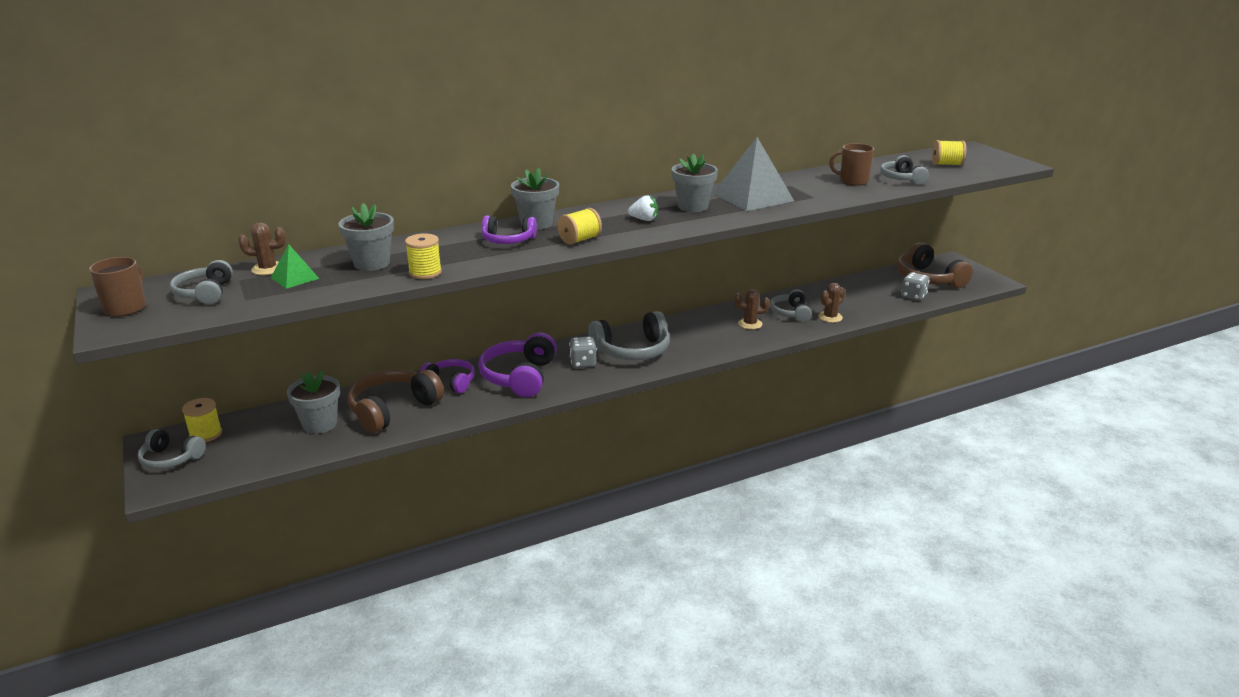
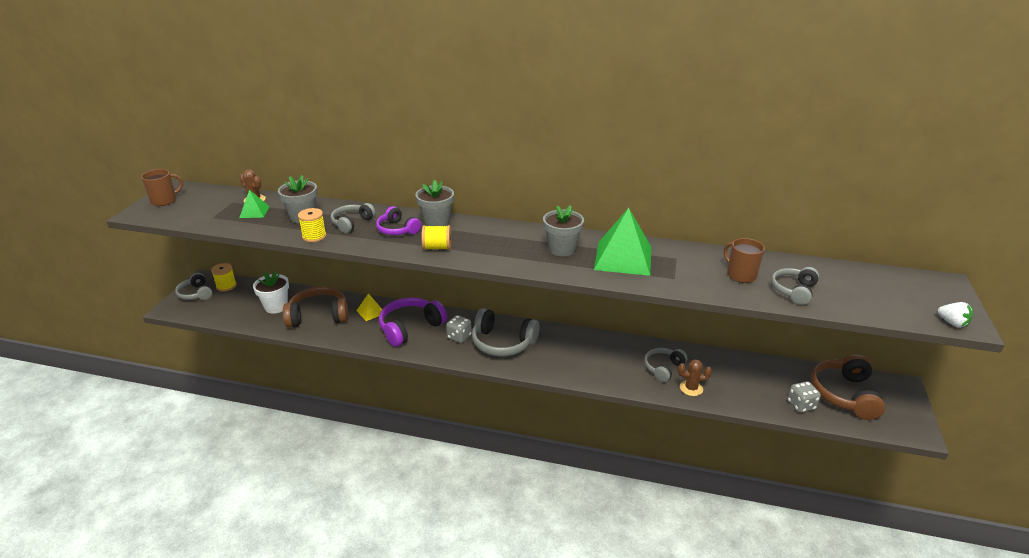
camera: 40 degrees right, 5 degrees up
grey headphones [170,260,233,305] -> grey headphones moved to [331,203,376,233]
grey flower pot [287,370,340,434] -> white flower pot [253,271,289,314]
purple headphones [420,359,475,393] -> yellow pyramid [356,293,382,321]
white strawberry [628,195,658,221] -> white strawberry moved to [938,302,973,327]
grey pyramid [712,137,794,211] -> green pyramid [594,208,652,276]
brown cactus [734,289,770,329] -> none
yellow spool [932,140,966,166] -> none

